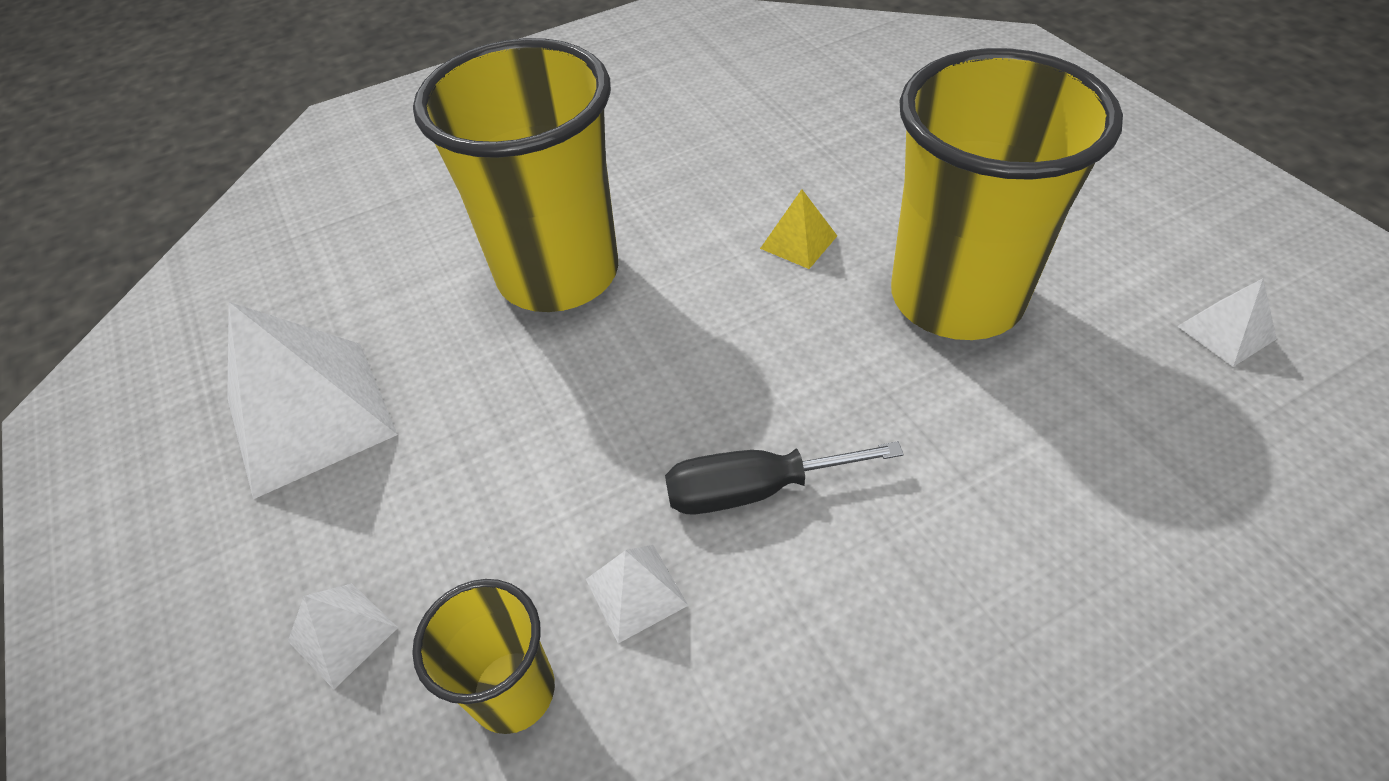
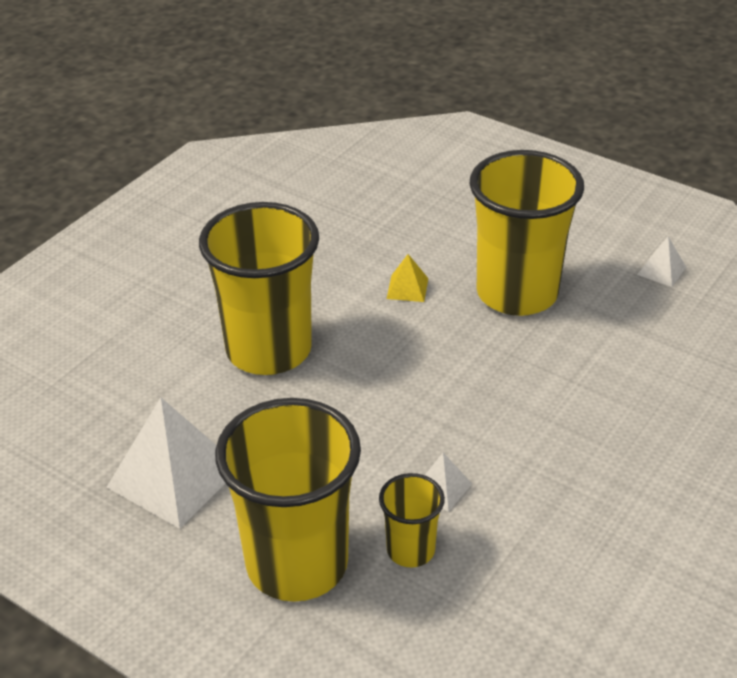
camera: 30 degrees left, 10 degrees down
white pyramid [288,583,398,689] -> yellow cup [215,398,361,602]
black screwdriver [665,441,904,515] -> none

